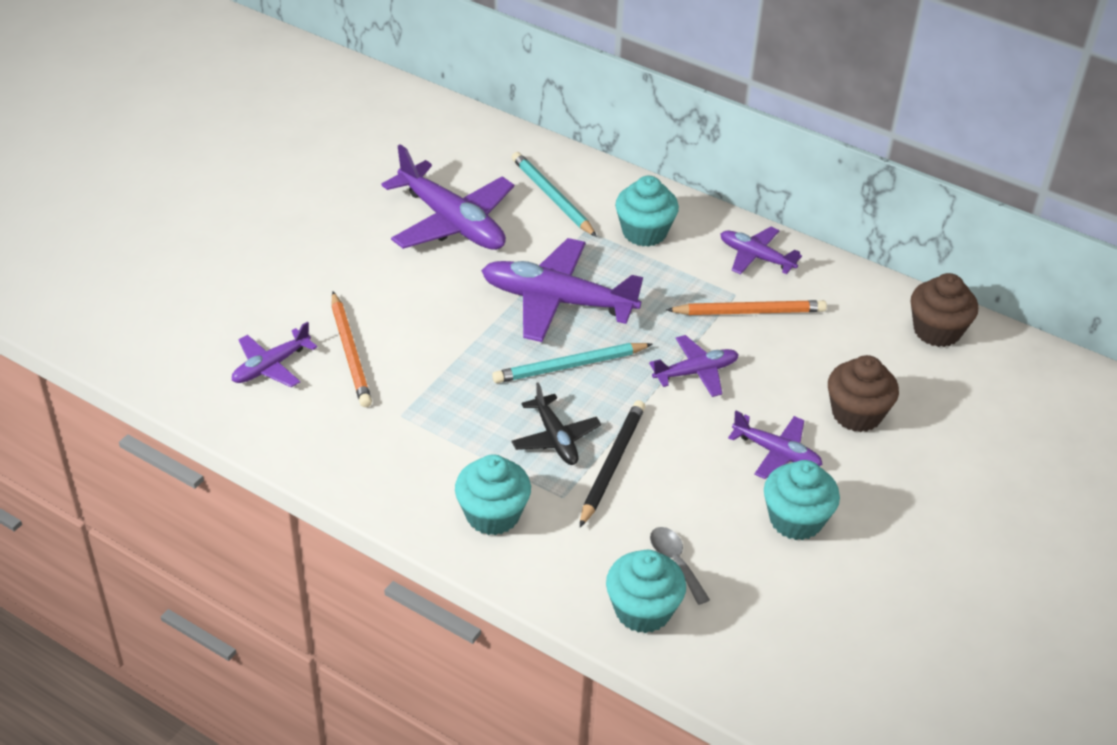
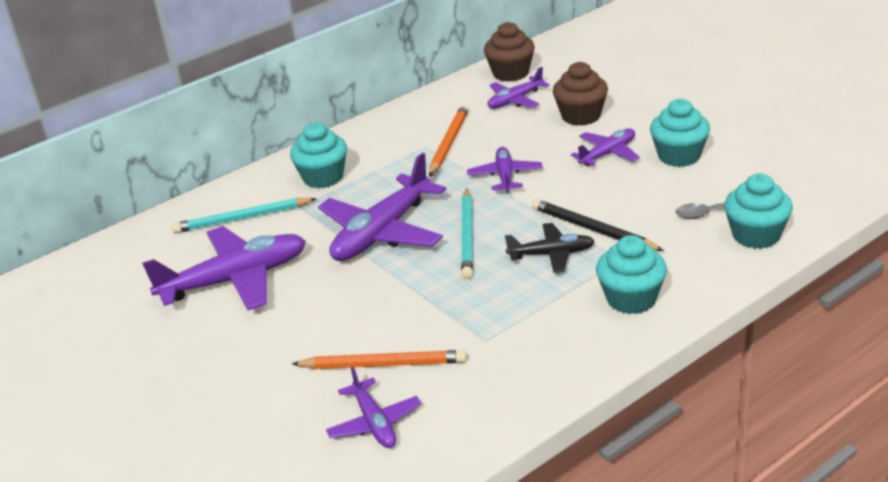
camera: 65 degrees left, 10 degrees down
purple plane [720,227,802,274] -> purple plane moved to [488,67,550,109]

